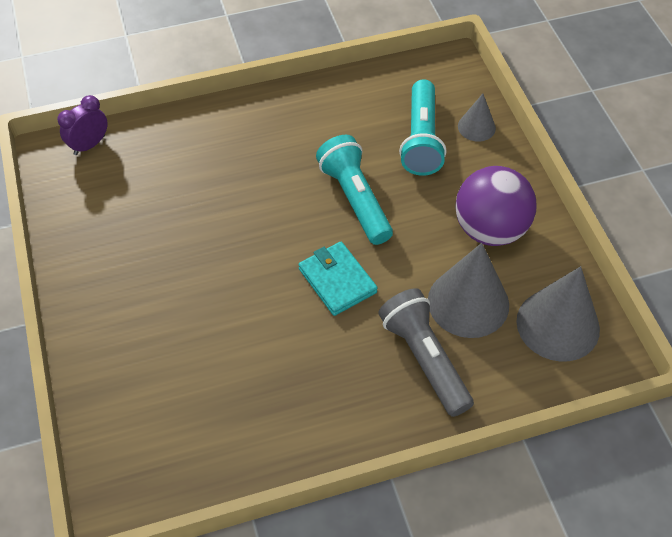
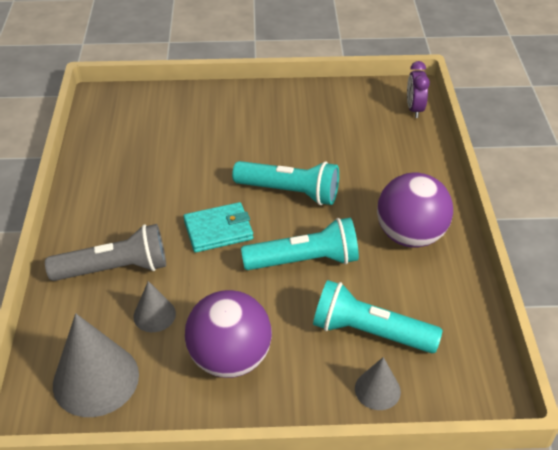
camera: 105 degrees right, 10 degrees down
purple clock [57,95,108,155] -> purple clock turned 150 degrees counterclockwise [407,61,430,118]
grey cone [428,243,509,338] -> grey cone [133,281,176,332], size x0.53
none -> turquoise flashlight [232,161,339,205]
none -> purple ball [377,173,453,248]

